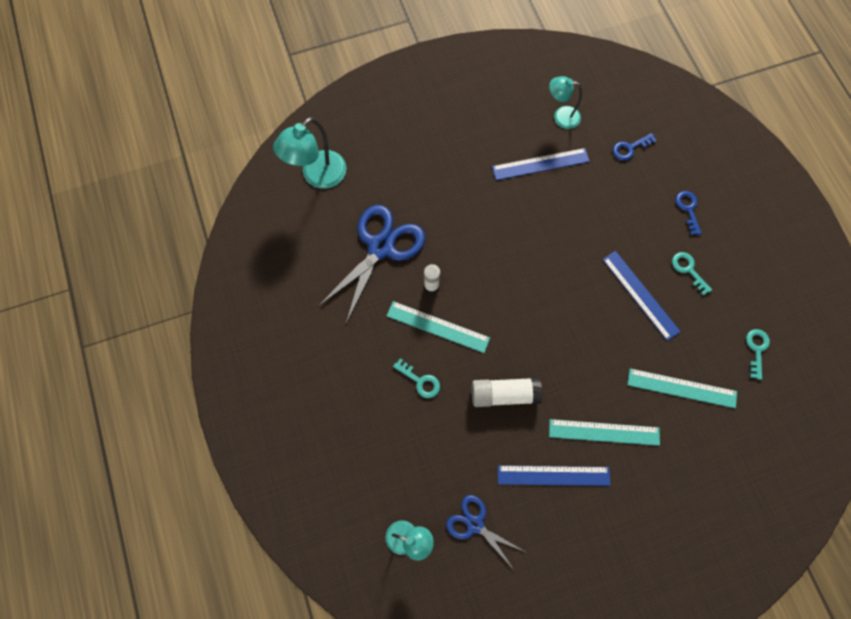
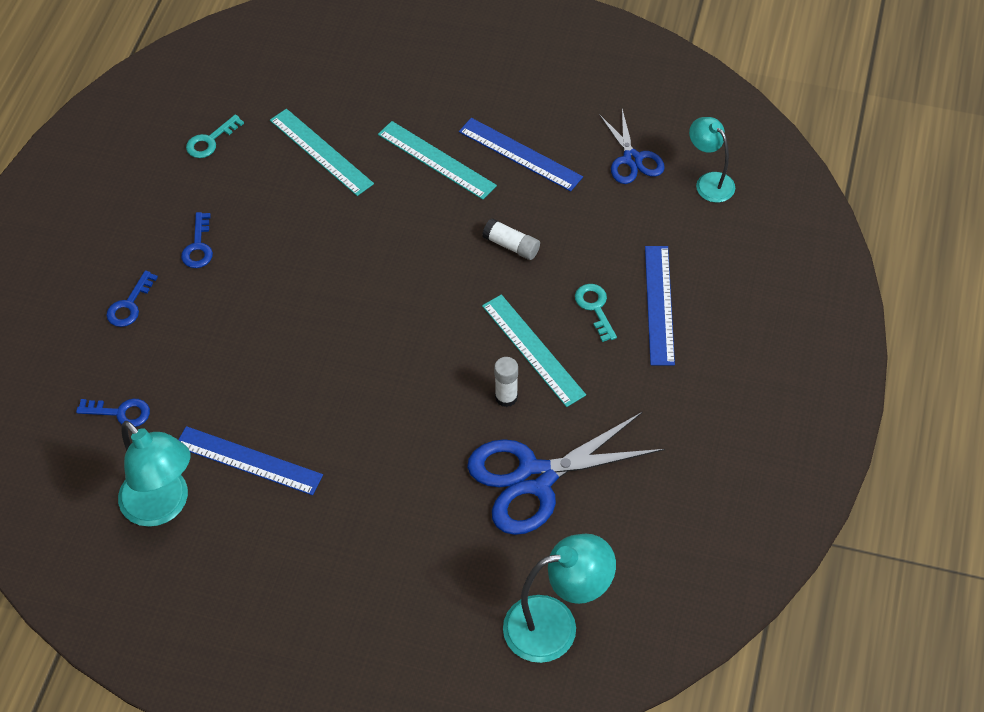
camera: 145 degrees left, 15 degrees down
white glue stick [472,377,542,407] -> white glue stick [482,218,540,260], size x0.64
turquoise lamp [549,76,582,129] -> turquoise lamp [118,421,190,527], size x1.59
blue ruler [602,251,681,341] -> blue ruler moved to [645,246,675,365]
turquoise key [672,252,712,295] -> blue key [181,212,213,268]

